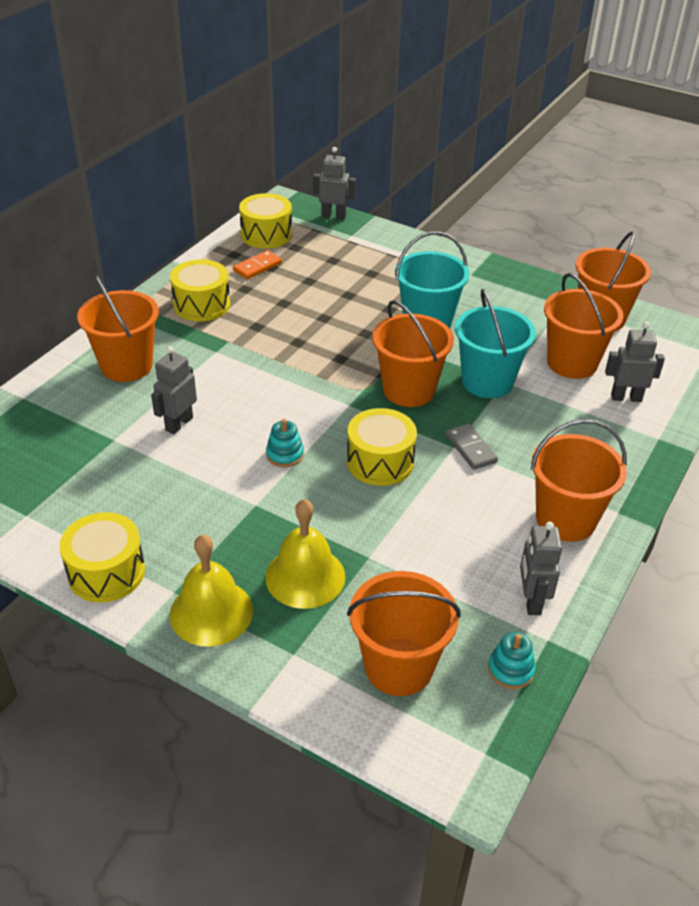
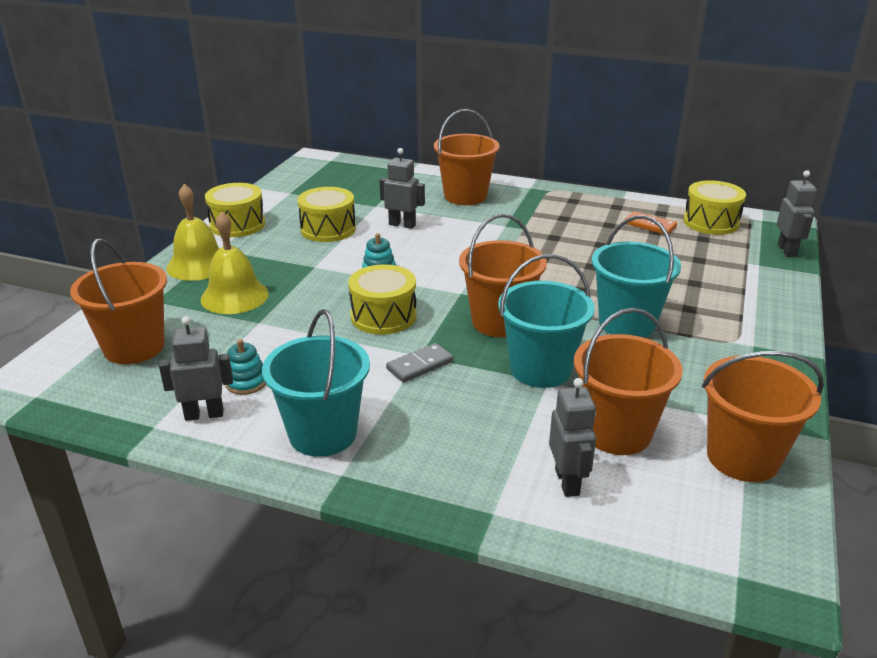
camera: 80 degrees right, 10 degrees down
yellow drum [170,259,230,322] -> yellow drum moved to [297,187,356,242]
turquoise stacking toy [488,632,536,689] -> turquoise stacking toy moved to [225,339,266,395]
orange bucket [531,419,627,542] -> turquoise bucket [262,309,370,457]

